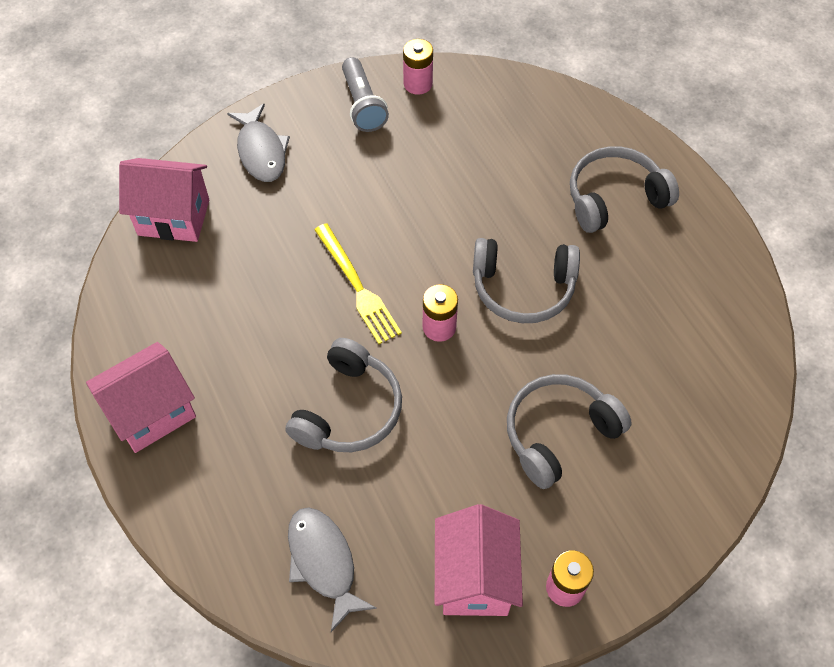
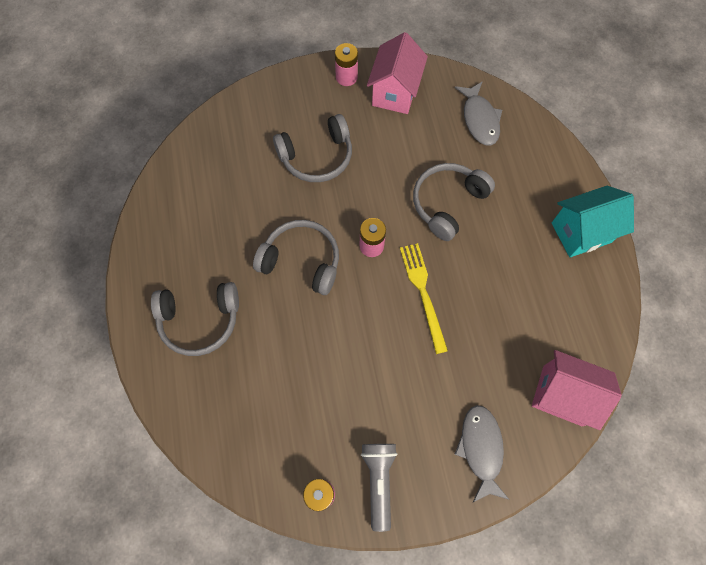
camera: 165 degrees left, 10 degrees up
pink house [86,342,196,453] -> turquoise house [552,186,634,257]

